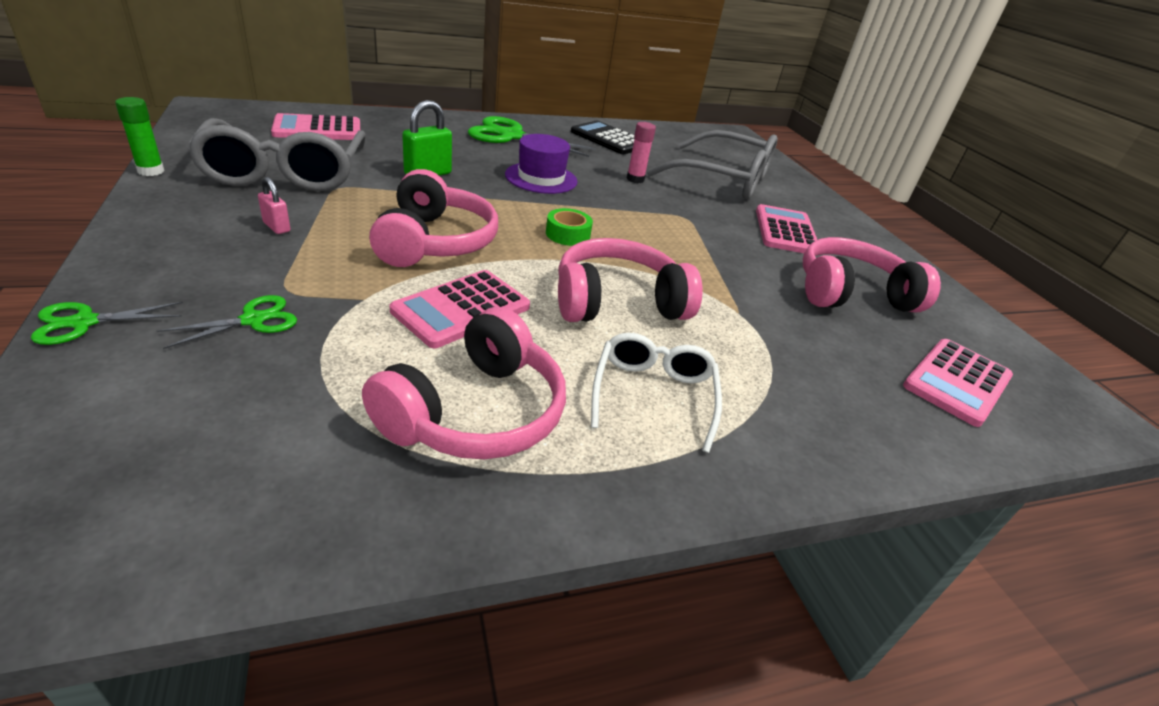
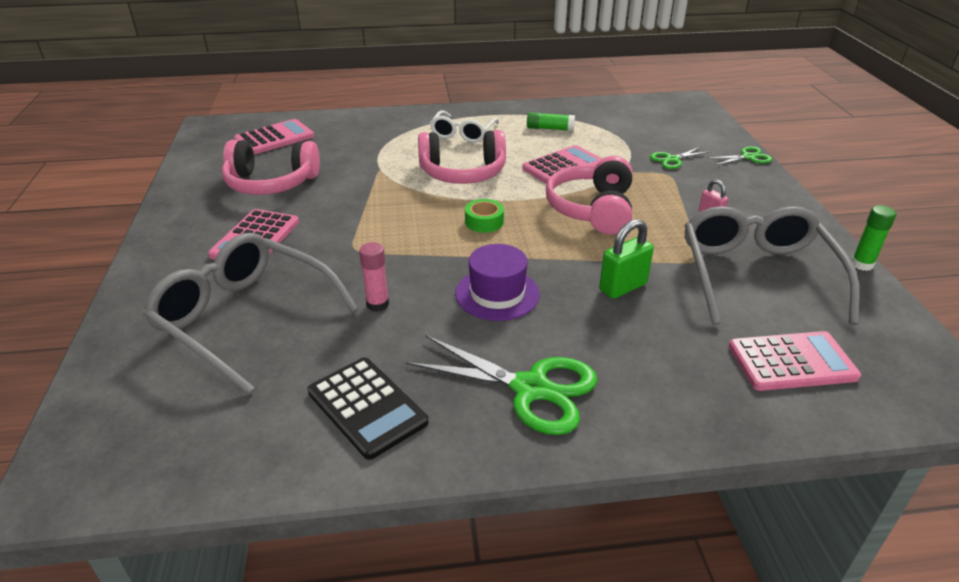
camera: 165 degrees left, 0 degrees up
pink headphones [362,307,566,459] -> green glue stick [527,112,575,131]

